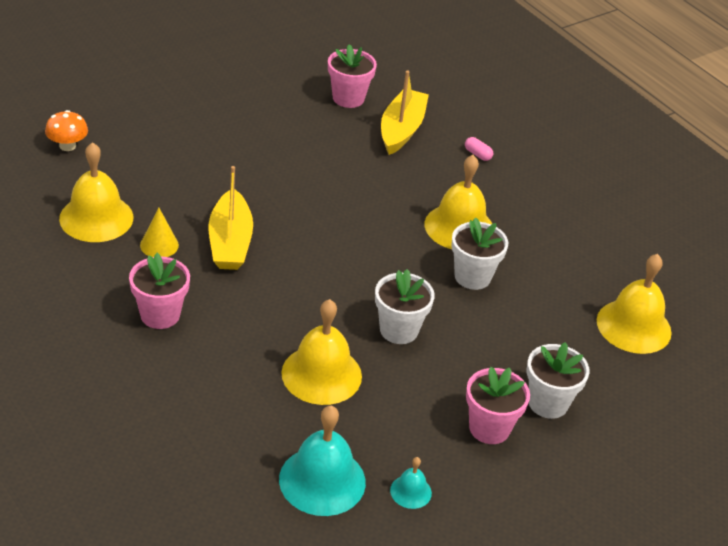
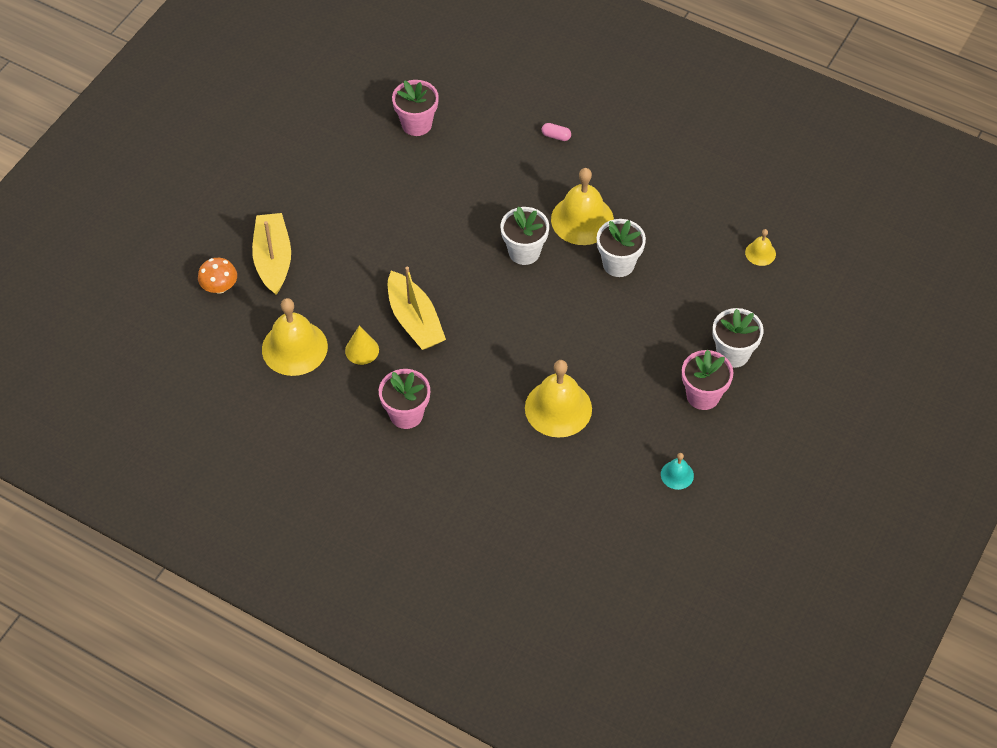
camera: 20 degrees left, 15 degrees up
turquoise bell [279,406,366,516] -> none
white flower pot [375,269,435,344] -> white flower pot moved to [501,206,549,265]
yellow boat [381,71,429,155] -> yellow boat moved to [252,213,291,295]
yellow bell [597,254,671,354] -> yellow bell [745,229,776,266], size x0.48

